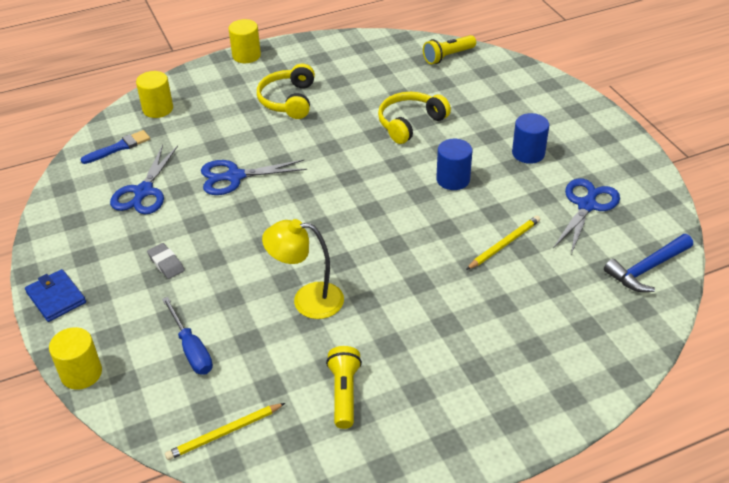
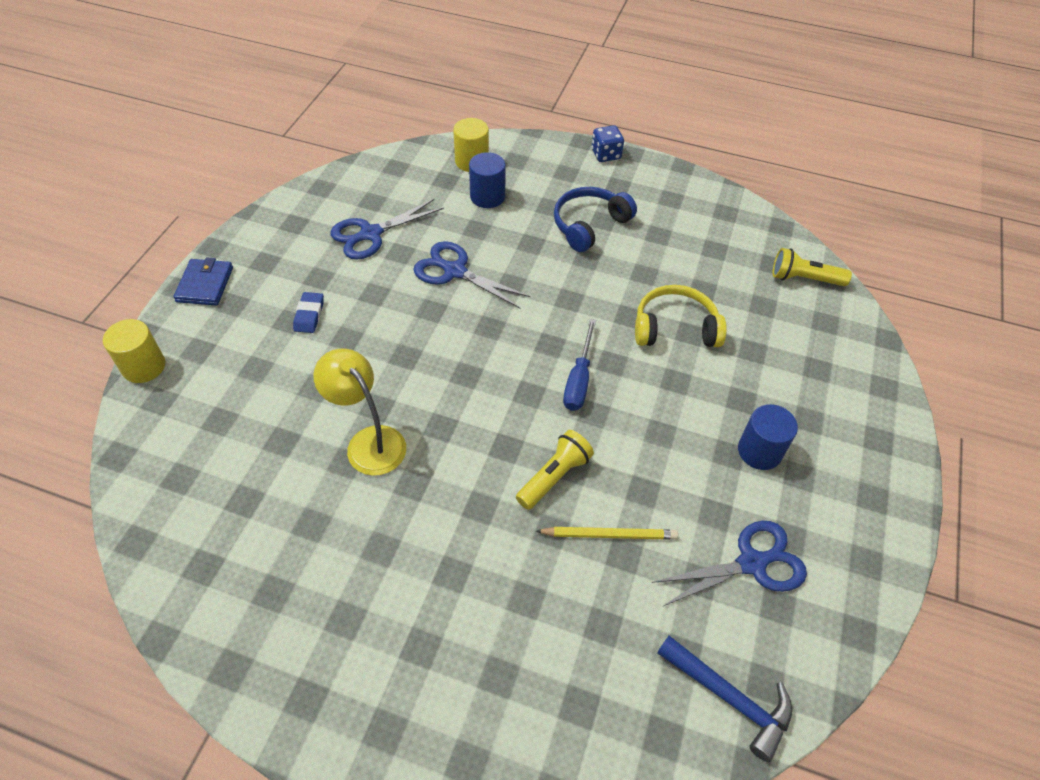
camera: 40 degrees right, 10 degrees up
blue brush [80,130,150,164] -> none
grey eraser [147,243,185,279] -> blue eraser [293,292,324,333]
blue screwdriver [162,297,213,375] -> blue screwdriver moved to [563,319,596,411]
yellow pencil [165,403,285,460] -> none
yellow cylinder [228,19,261,63] -> blue dice [591,125,624,162]
yellow headphones [257,63,315,119] -> blue headphones [554,187,637,252]
yellow flashlight [326,346,362,429] -> yellow flashlight moved to [516,430,594,510]
blue cylinder [436,139,472,190] -> blue cylinder moved to [469,152,506,208]
blue hammer [604,234,693,292] -> blue hammer turned 150 degrees counterclockwise [657,636,792,762]

